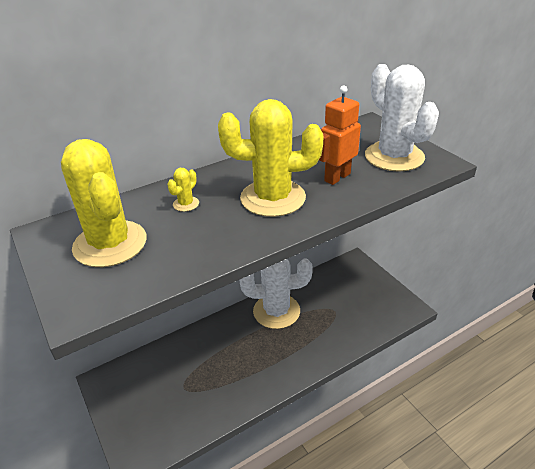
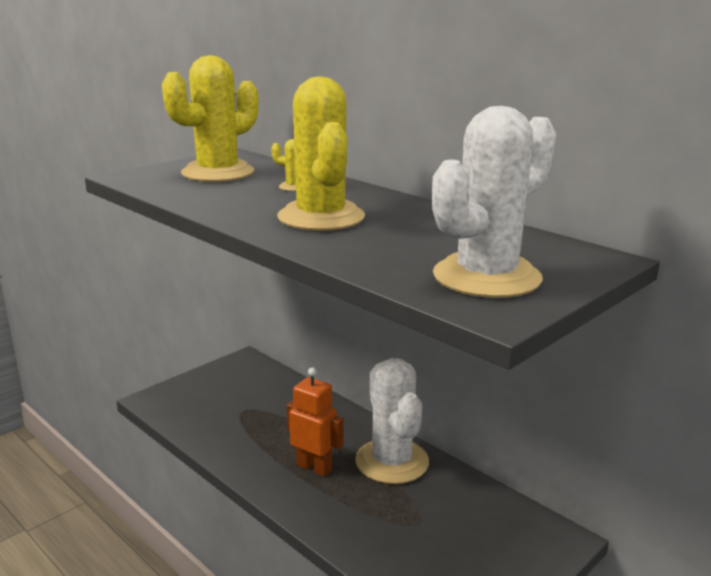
camera: 75 degrees right, 15 degrees down
orange robot [319,85,361,185] -> orange robot moved to [287,368,344,476]

